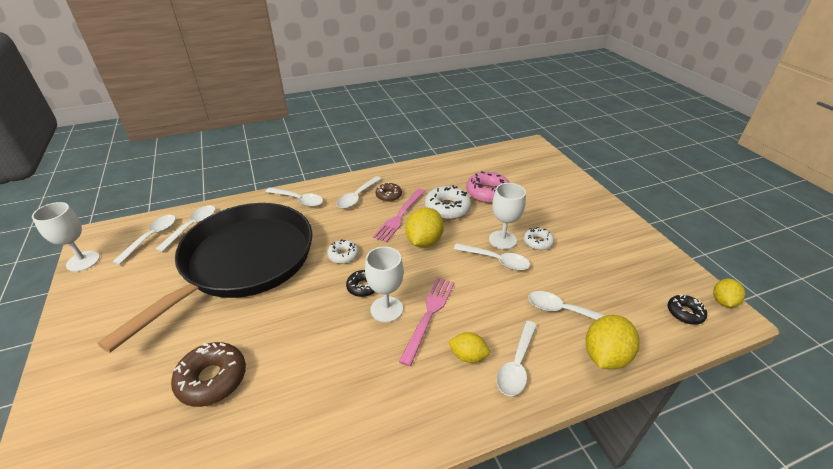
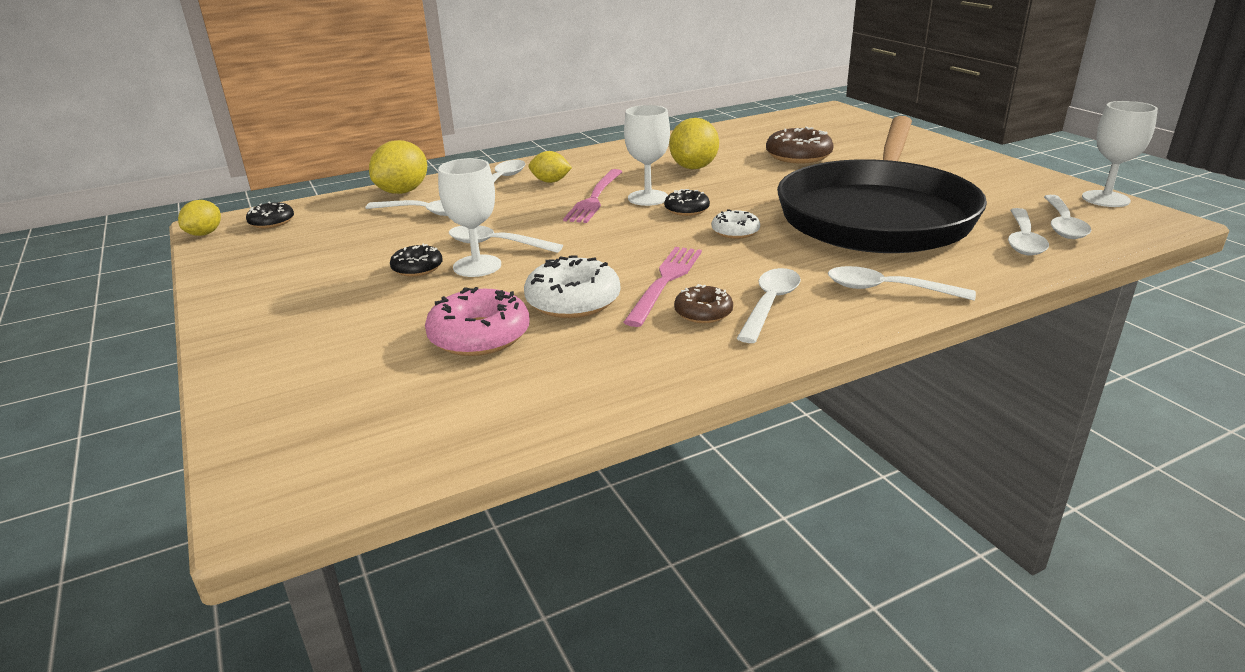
camera: 175 degrees right, 10 degrees down
yellow lemon [406,207,444,248] -> yellow lemon moved to [669,118,719,169]
white donut [523,227,554,250] -> black donut [390,243,443,277]

